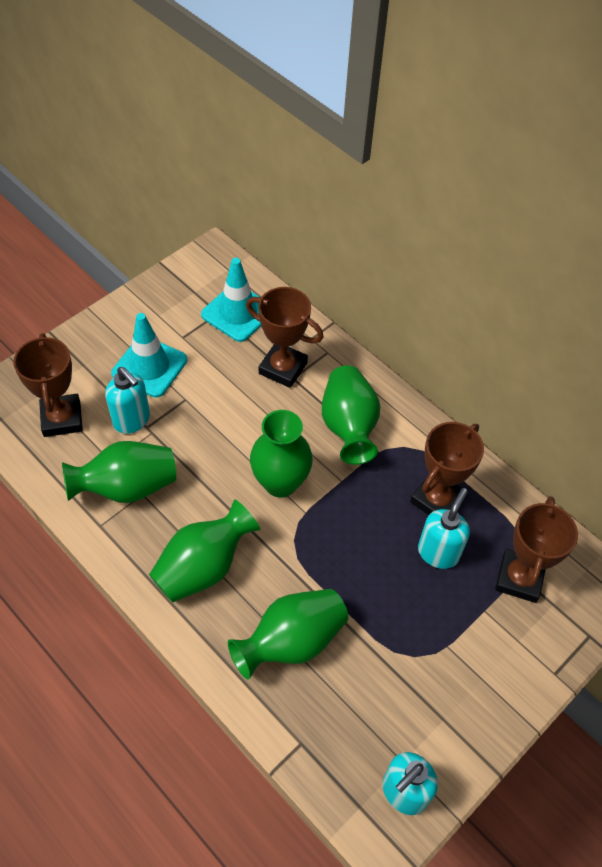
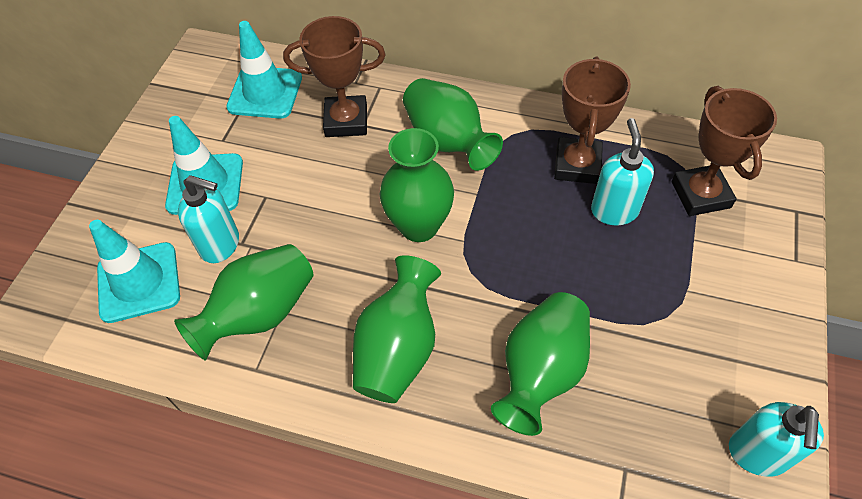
camera: 25 degrees left, 0 degrees up
brown trophy [13,333,83,437] -> turquoise traffic cone [89,220,180,323]

